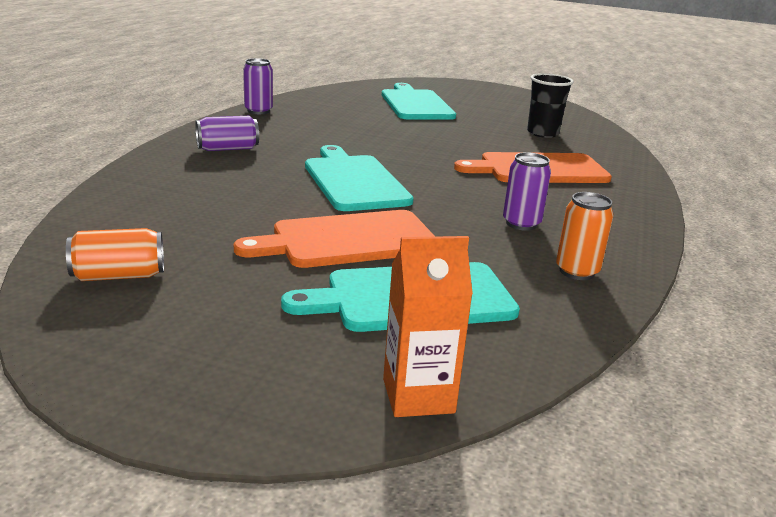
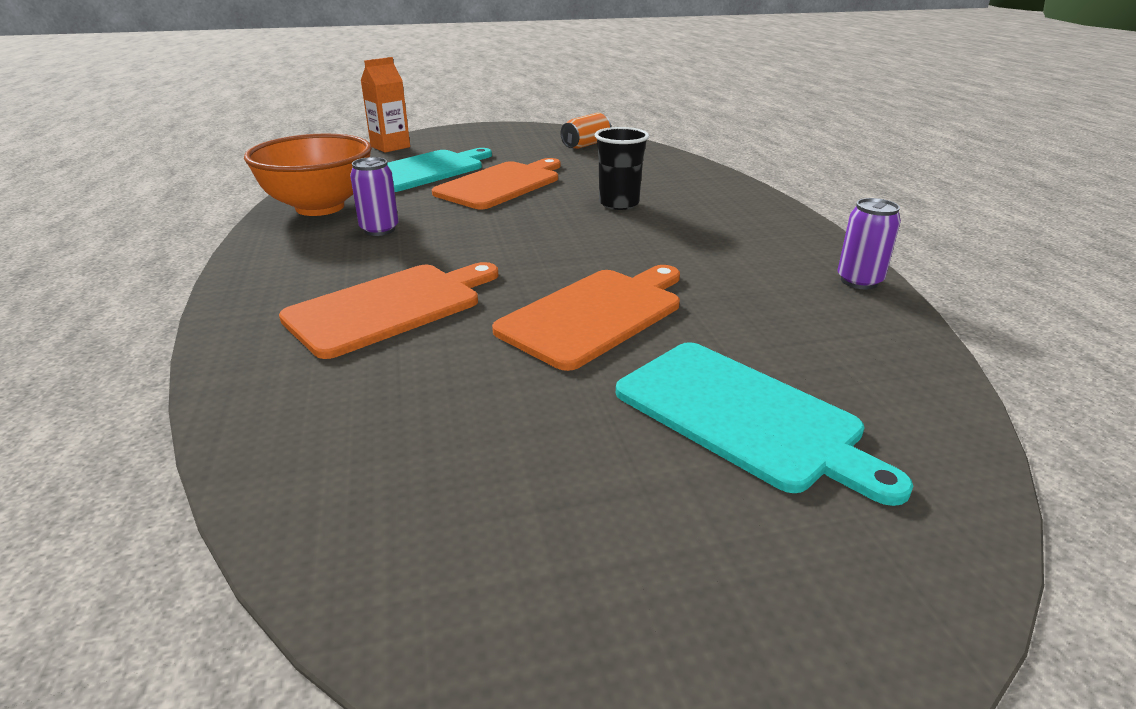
camera: 150 degrees right, 5 degrees up
purple can [195,116,259,151] -> none
turquoise cutting board [305,145,414,211] -> none
black cup [527,73,574,138] -> black cup moved to [595,127,649,210]
orange can [556,192,614,280] -> orange bowl [244,134,372,216]
none -> orange cutting board [492,265,680,371]

